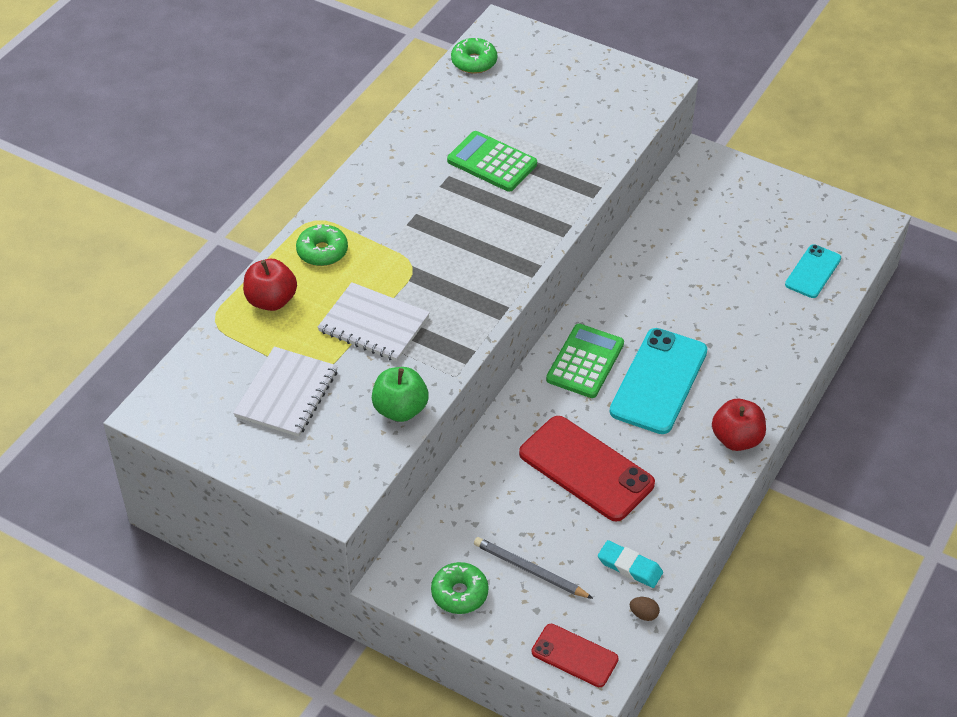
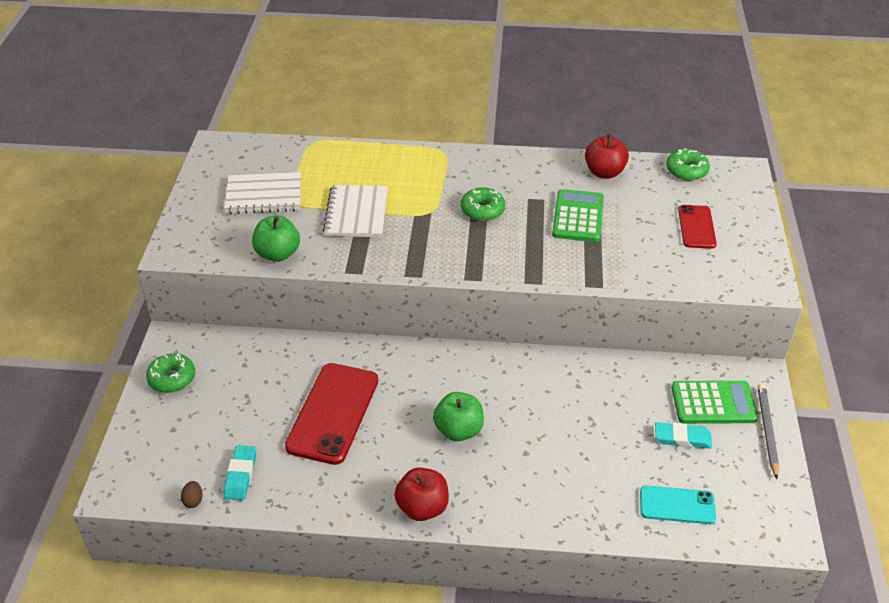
camera: 65 degrees right, 5 degrees down
red apple [243,259,297,311] -> red apple moved to [585,134,629,178]
green donut [296,224,348,266] -> green donut moved to [461,187,505,221]
grey pencil [474,537,593,599] -> grey pencil moved to [758,384,779,479]
red phone [532,624,619,687] -> red phone moved to [678,205,717,249]
green calculator [546,324,624,398] -> green calculator moved to [671,381,758,424]
turquoise phone [610,328,707,434] -> green apple [433,392,484,441]
none -> turquoise eraser [655,422,712,449]

